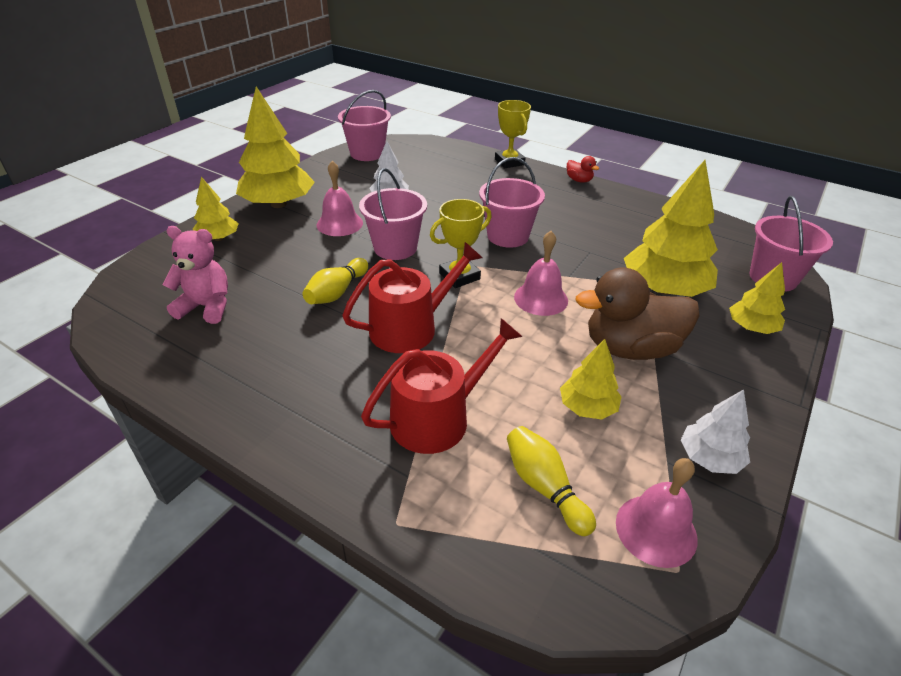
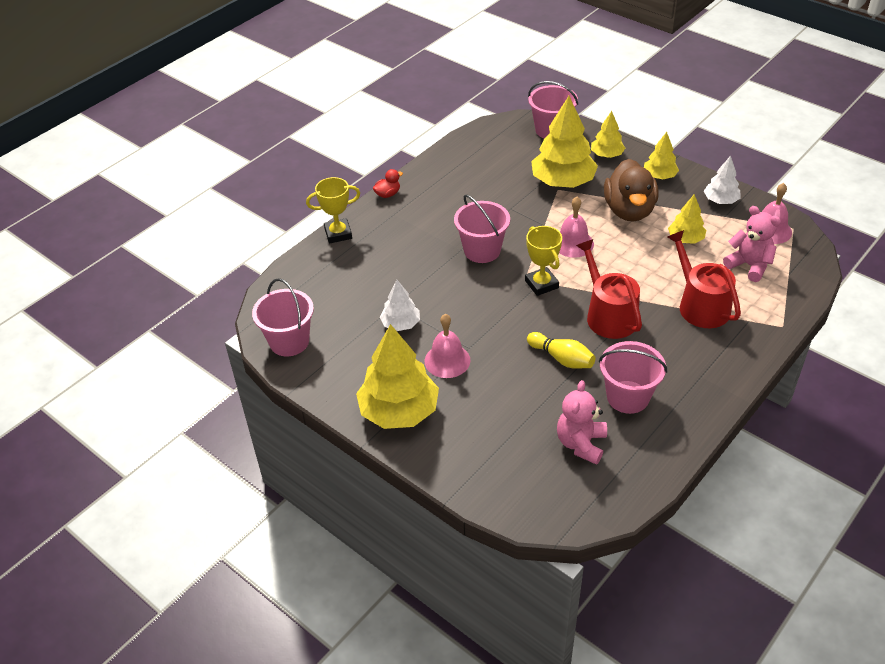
camera: 80 degrees left, 5 degrees up
yellow tree [193,177,239,241] -> yellow tree moved to [644,132,679,179]
pink bucket [359,168,427,260] -> pink bucket moved to [599,341,667,414]
yellow bowling pin [507,426,596,536] -> pink teddy bear [723,206,781,282]

